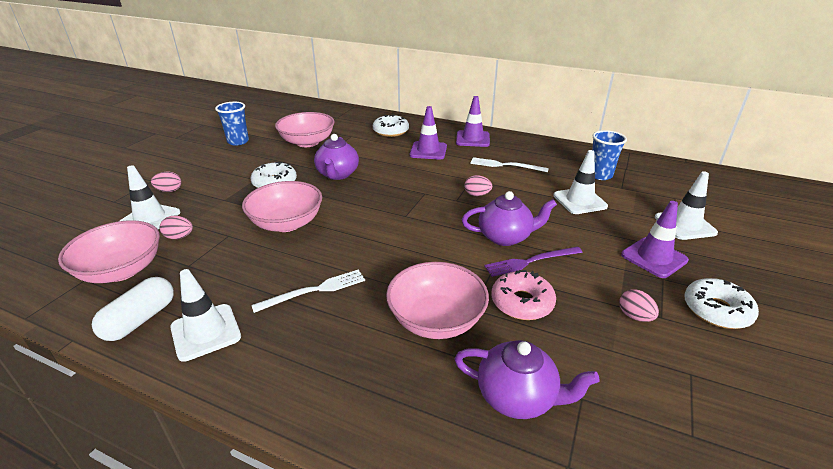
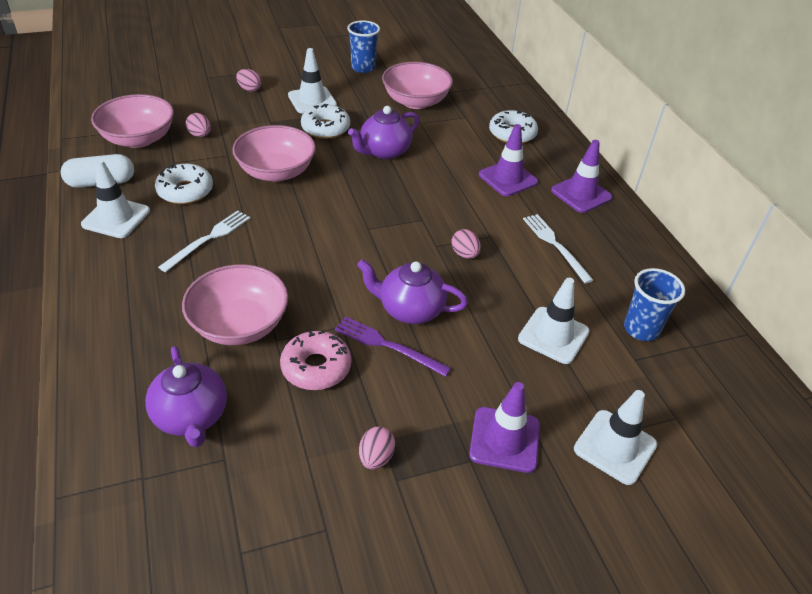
camera: 45 degrees right, 10 degrees up
white traffic cone [120,165,180,229] -> white traffic cone moved to [288,48,337,114]
white fork [251,270,365,313] -> white fork turned 75 degrees counterclockwise [158,210,250,273]
purple teapot [462,191,557,246] -> purple teapot turned 150 degrees clockwise [357,259,468,324]
white donut [684,278,759,329] -> white donut moved to [155,164,213,204]

